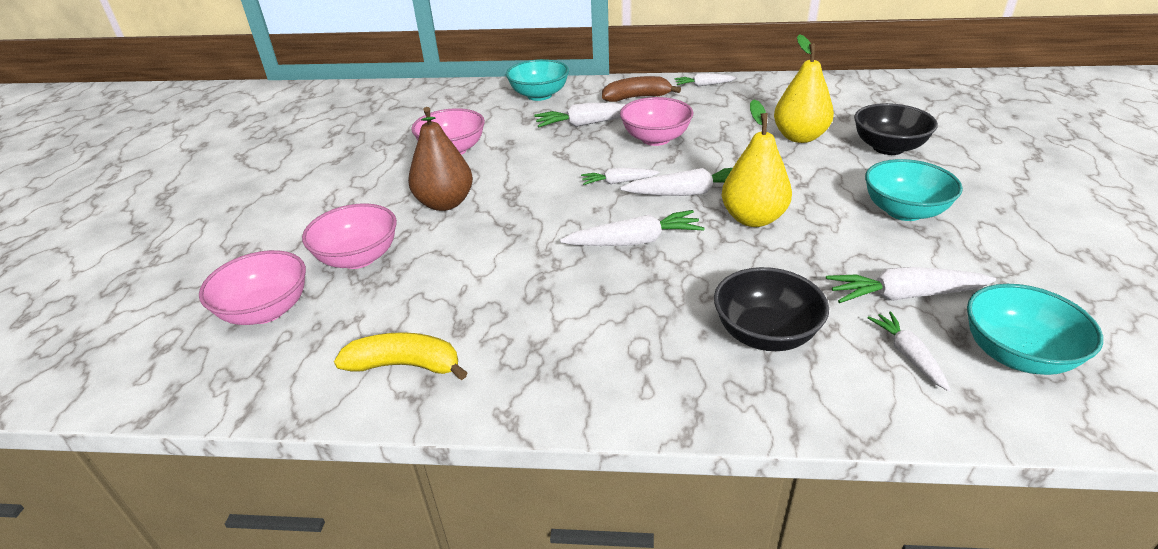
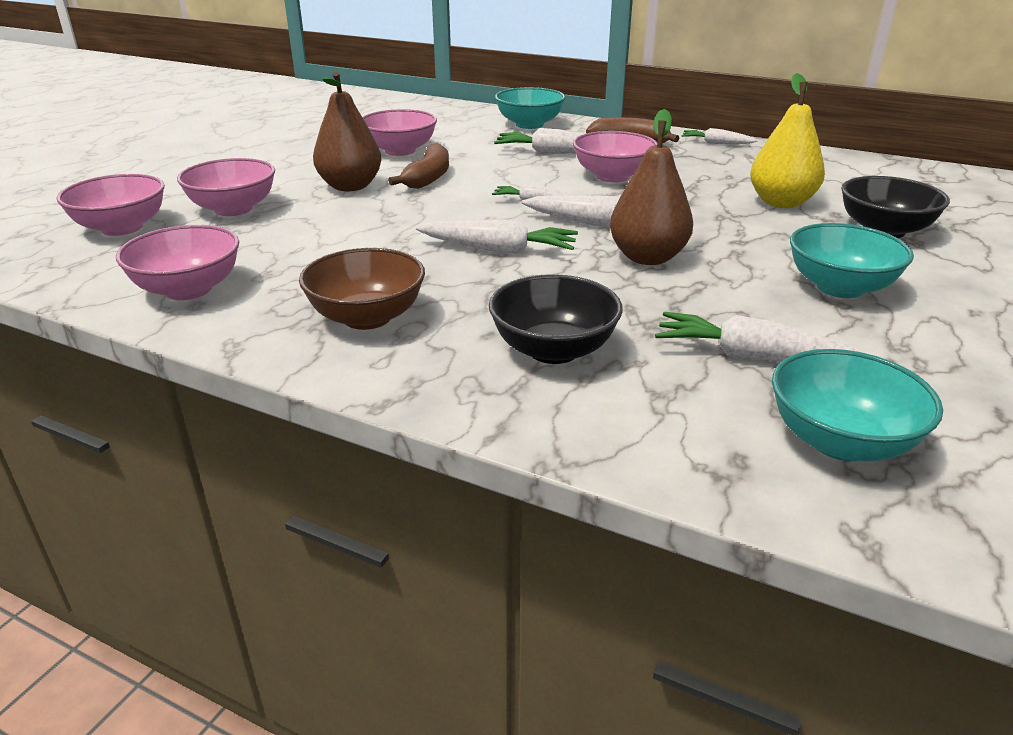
camera: 20 degrees right, 5 degrees down
yellow banana [334,332,468,380] -> pink bowl [116,225,239,300]
yellow pear [722,99,792,227] -> brown pear [610,109,693,265]
white carrot [867,311,951,391] -> none
none -> brown bowl [299,248,425,330]
none -> brown banana [388,143,449,189]

